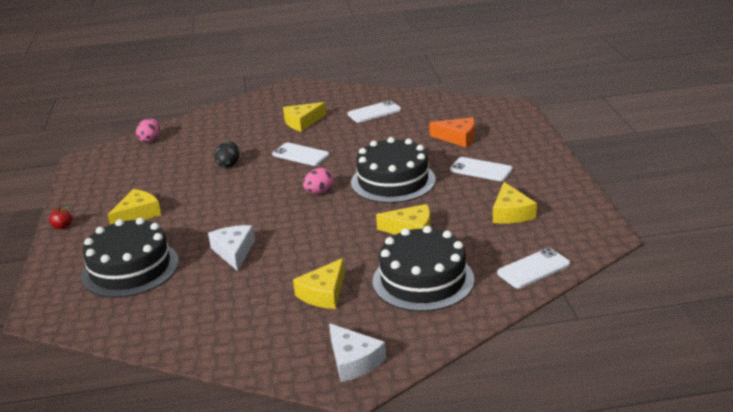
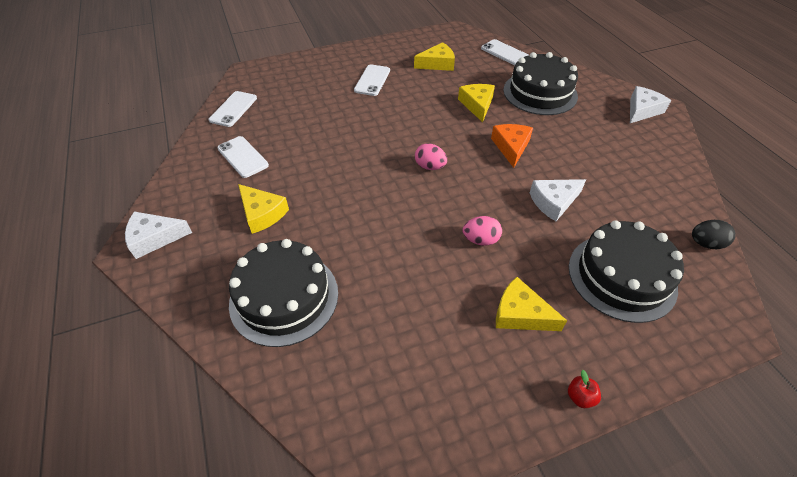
camera: 105 degrees left, 20 degrees up
pink egg [136,118,160,143] -> pink egg moved to [463,216,502,246]
black egg [214,142,239,168] -> black egg moved to [692,220,736,249]
white phone [272,143,330,166] -> white phone moved to [208,91,257,127]
yellow cheese [293,258,345,309] -> none
black cake [351,137,436,203] -> black cake moved to [229,239,338,347]
orange cheese [429,117,475,147] -> orange cheese moved to [491,124,533,168]
none -> white cheese [125,212,192,259]

